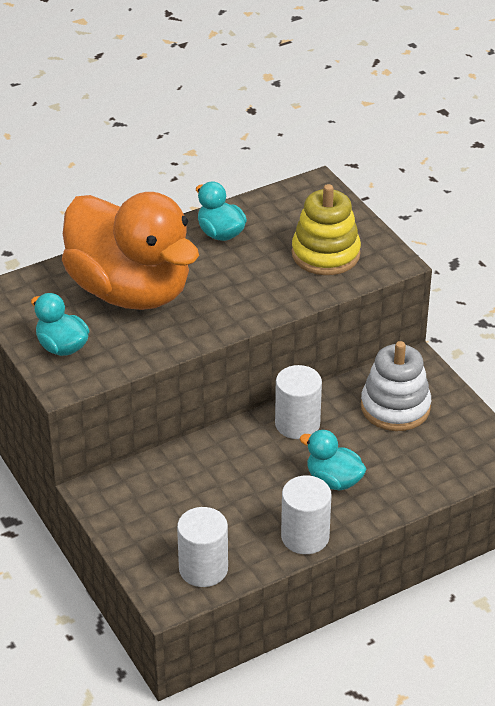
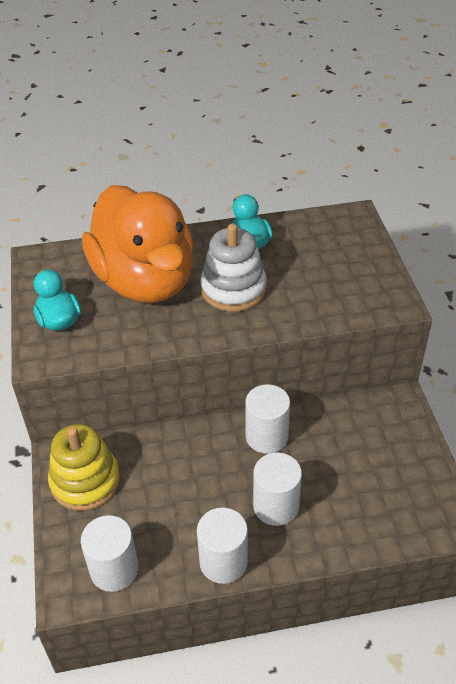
camera: 20 degrees right, 5 degrees up
yellow stacking toy [292,184,361,275] -> yellow stacking toy moved to [48,424,120,511]
turquoise duck [300,430,367,490] -> white cylinder [253,453,302,526]
white stacking toy [361,341,431,431] -> white stacking toy moved to [200,224,267,311]

